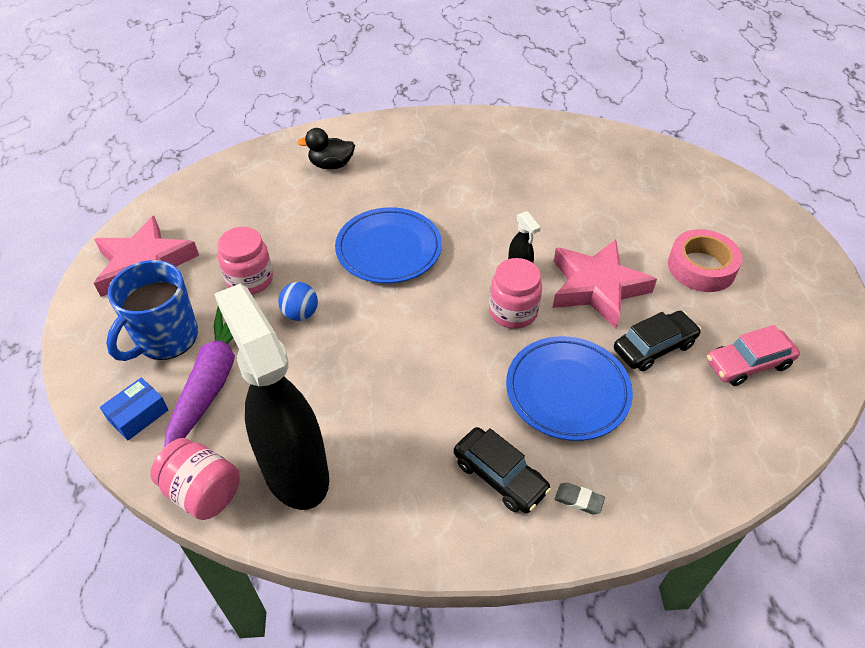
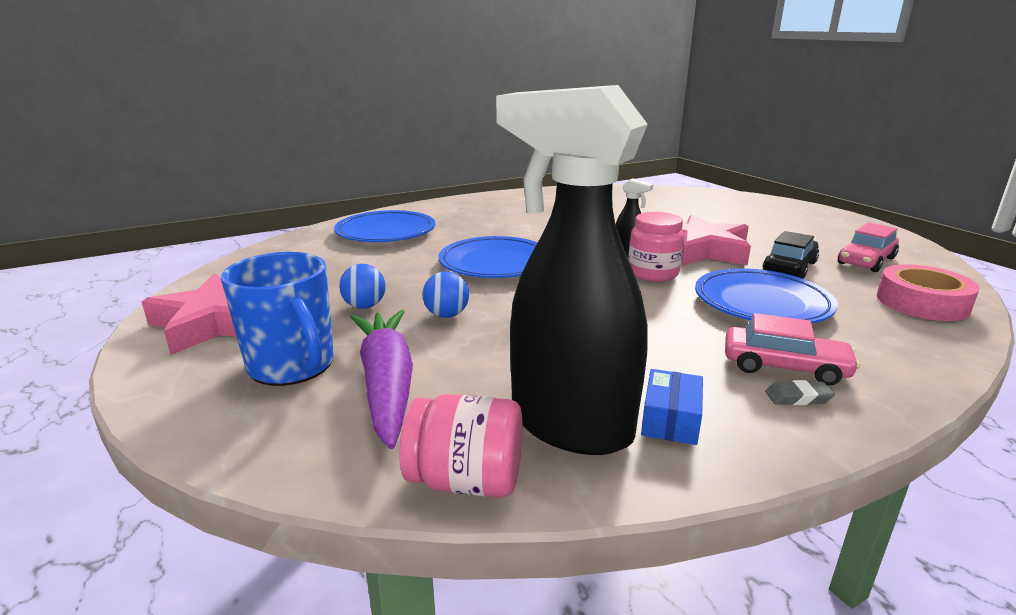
camera: 25 degrees left, 25 degrees down
blue box [100,377,169,440] -> blue box moved to [641,369,703,445]
blue mug [106,260,198,361] -> blue mug turned 45 degrees counterclockwise [221,252,334,386]
pink jar [217,227,273,295] -> blue ball [339,264,386,309]
black duck [297,128,355,169] -> blue plate [334,210,435,242]
black car [454,427,551,513] -> pink car [725,313,860,386]
grey eraser [555,483,605,514] -> grey eraser moved to [765,380,835,405]
pink tape [668,229,743,292] -> pink tape moved to [877,264,980,321]

